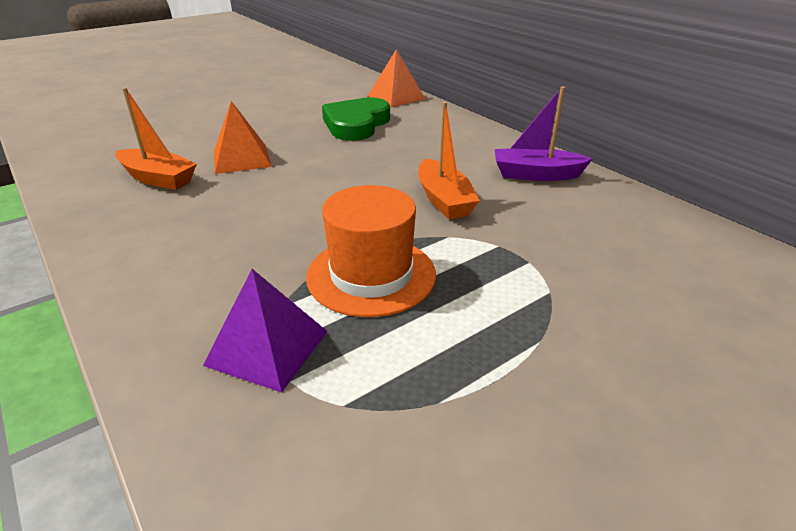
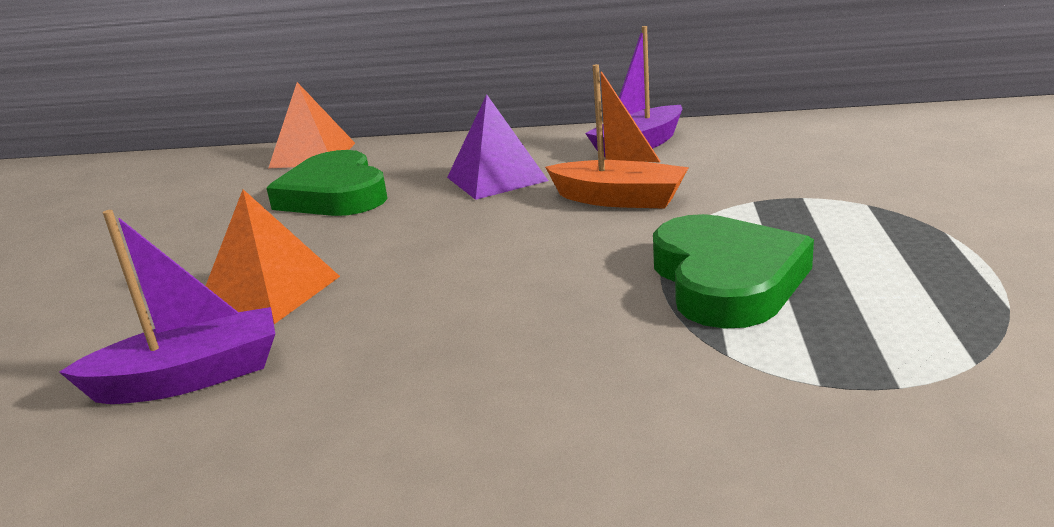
camera: 45 degrees left, 10 degrees down
orange boat [115,87,197,190] -> purple boat [59,210,275,404]
purple pyramid [203,269,328,393] -> purple pyramid moved to [447,95,548,200]
orange hat [306,185,436,317] -> green heart [653,214,814,329]

